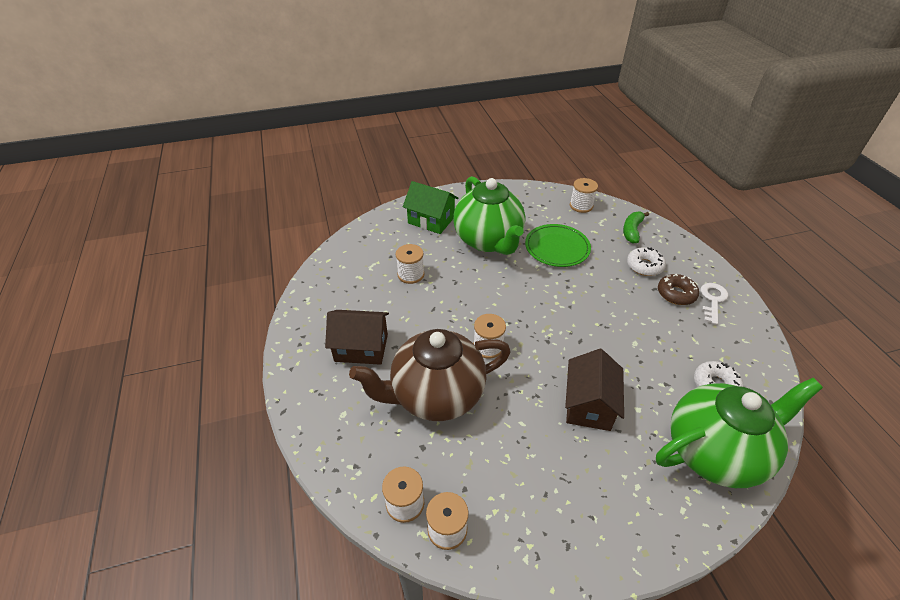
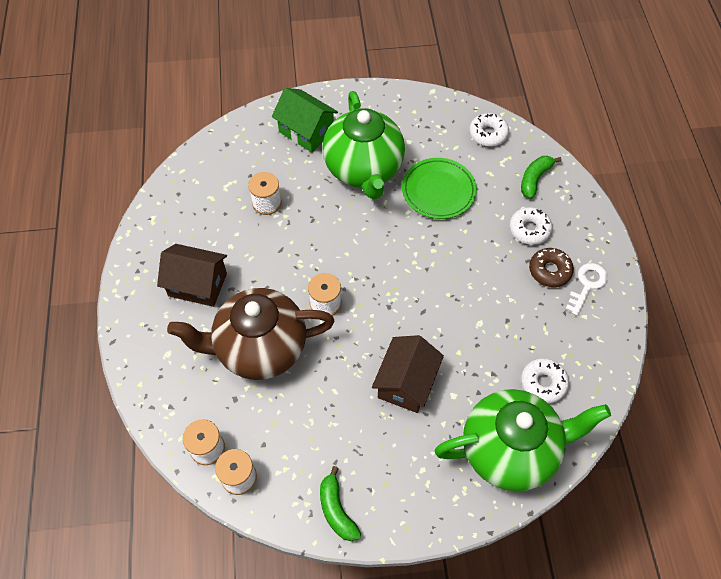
camera: 10 degrees right, 15 degrees up
white spool [570,178,598,213] -> white donut [469,113,509,147]
none -> green banana [320,466,361,541]

